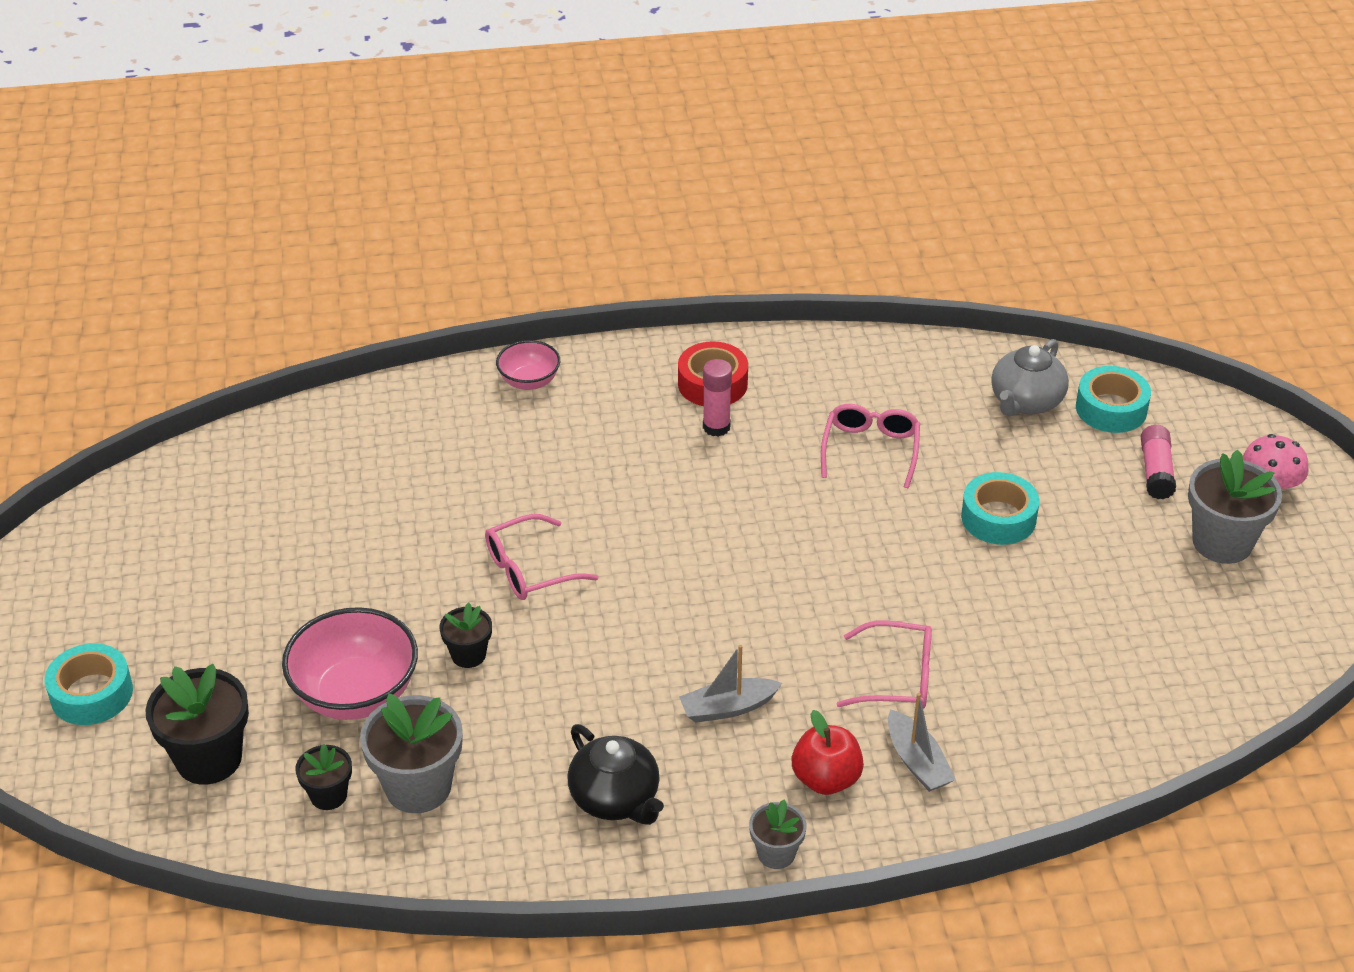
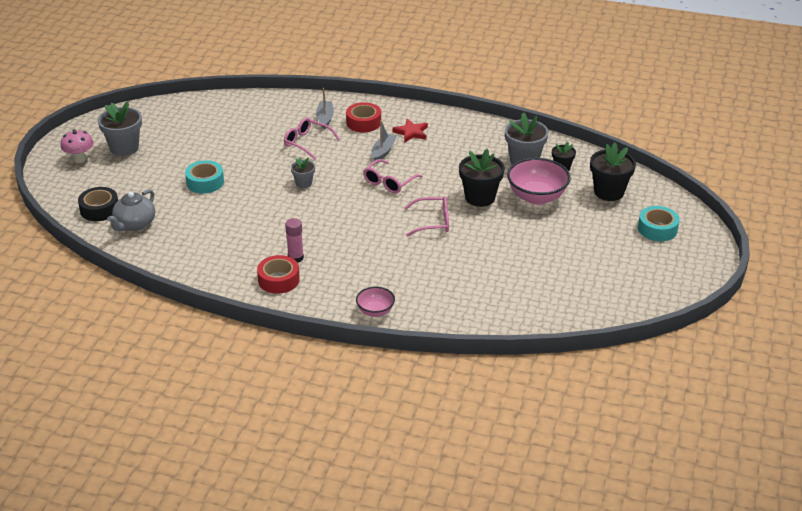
camera: 155 degrees left, 5 degrees down
black flower pot [439,603,492,668] -> black flower pot [459,149,505,207], size x1.81
black teapot [567,724,664,825] -> none
grey boat [679,645,782,723] -> grey boat turned 75 degrees counterclockwise [371,121,397,161]
grey flower pot [749,800,807,869] -> grey flower pot moved to [291,157,315,188]
red apple [792,710,864,795] -> red tape [346,102,381,132]
pink glasses [821,404,920,488] -> pink glasses moved to [363,159,423,193]
grey teapot [991,339,1069,416] -> grey teapot turned 150 degrees clockwise [107,189,155,231]
turquoise tape [1076,366,1151,433] -> black tape [78,187,118,221]
pink glue stick [1141,425,1176,499] -> none
none -> red star [392,119,428,143]

